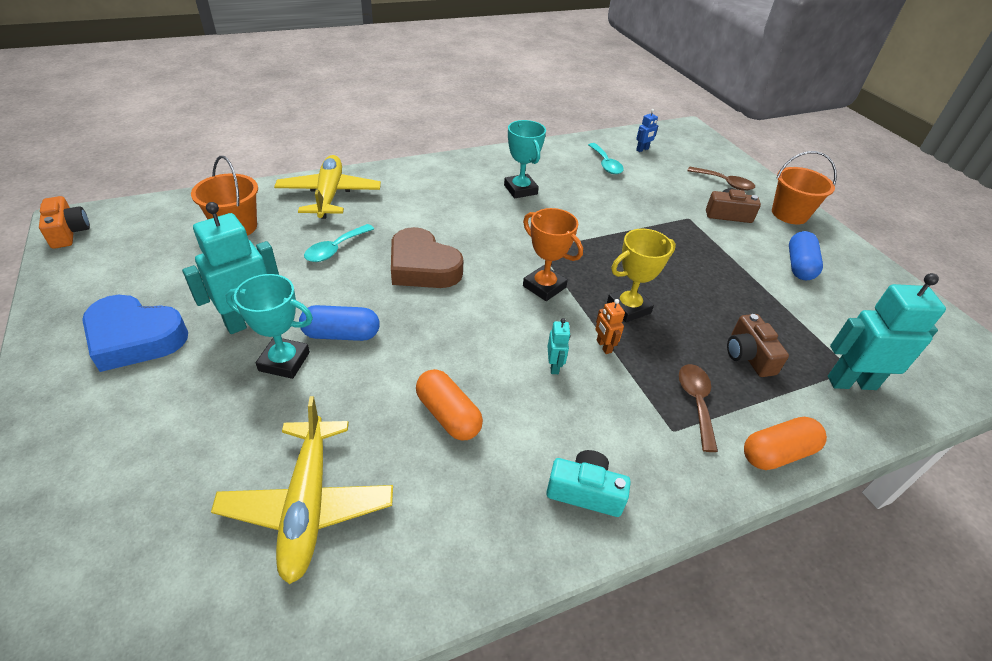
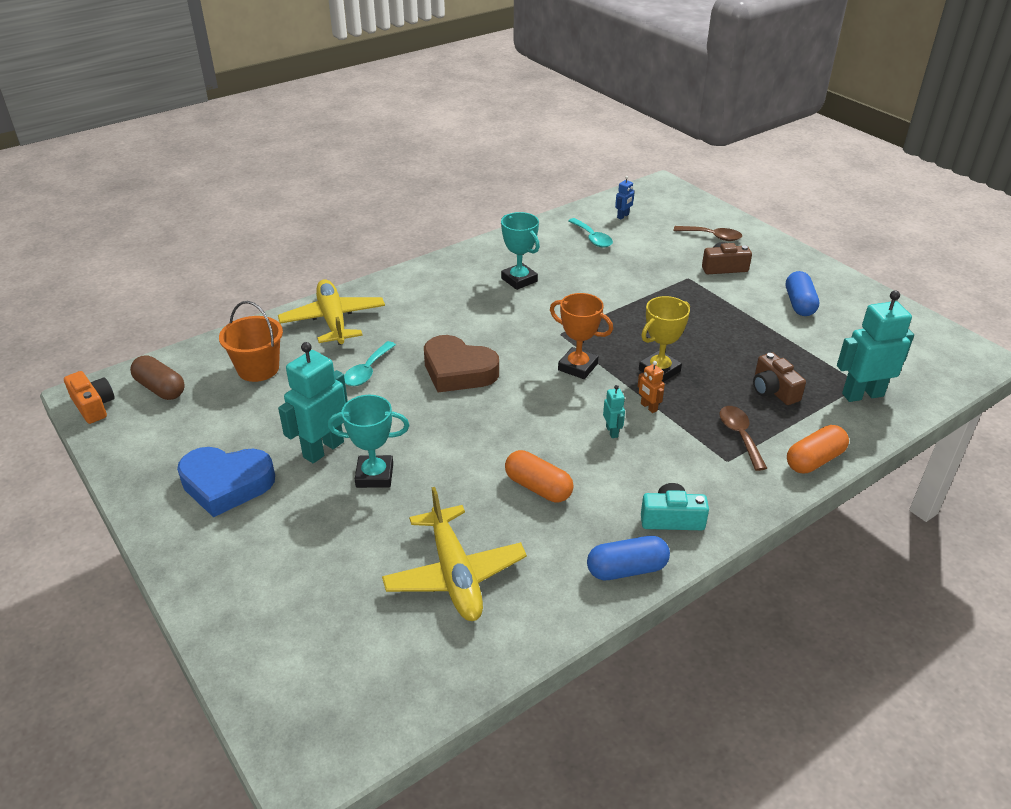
camera: 10 degrees left, 5 degrees down
blue capsule [299,305,380,341] -> blue capsule moved to [587,536,670,580]
orange bucket [772,151,837,224] -> none
none -> brown capsule [130,355,185,400]

